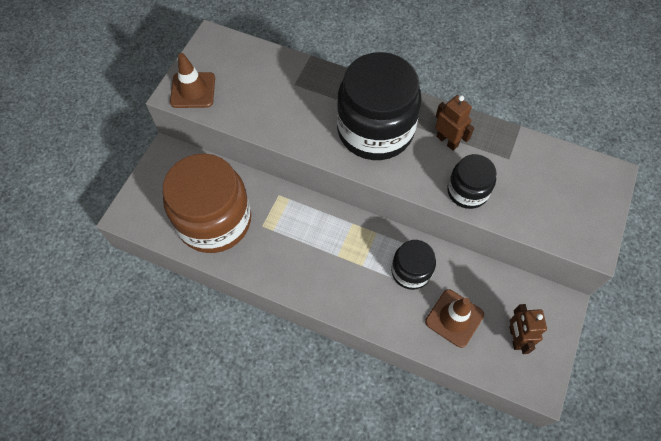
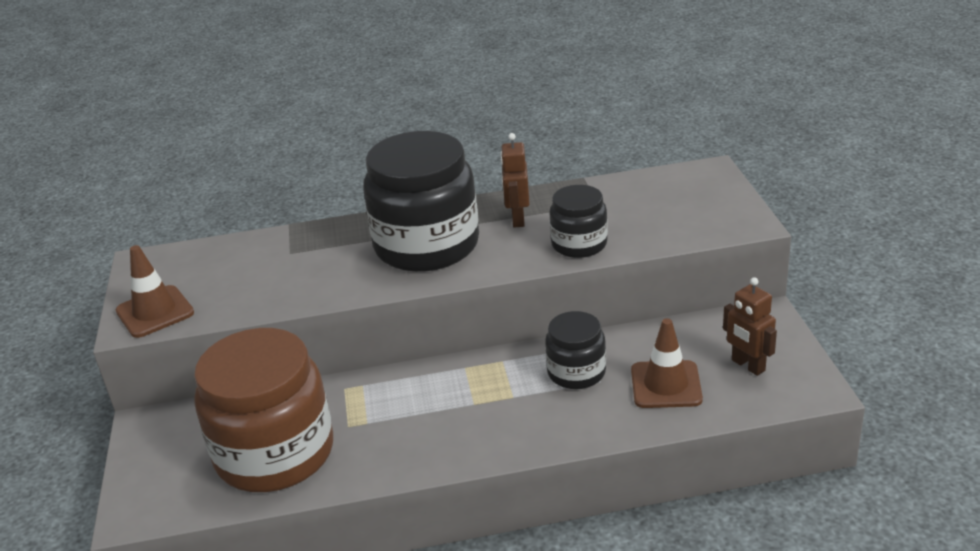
camera: 30 degrees left, 30 degrees down
brown robot [435,95,474,150] -> brown robot turned 105 degrees counterclockwise [500,133,530,228]

